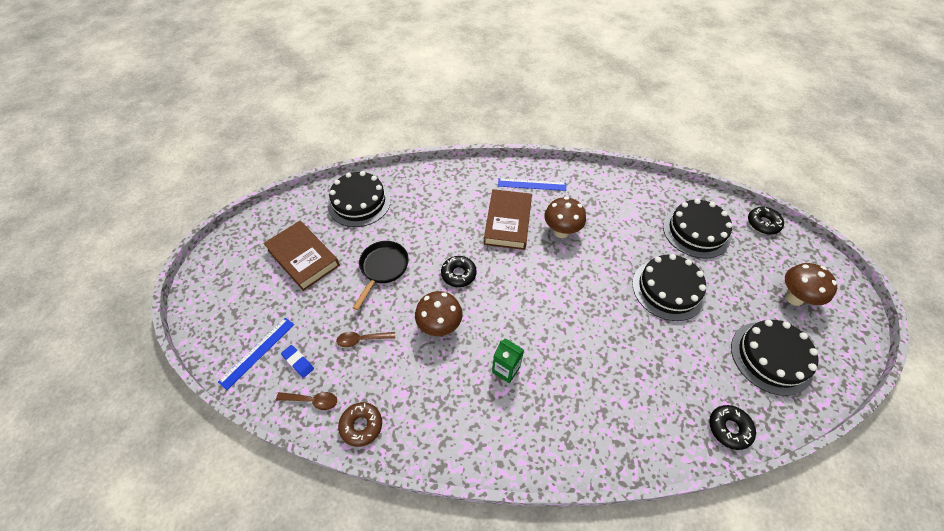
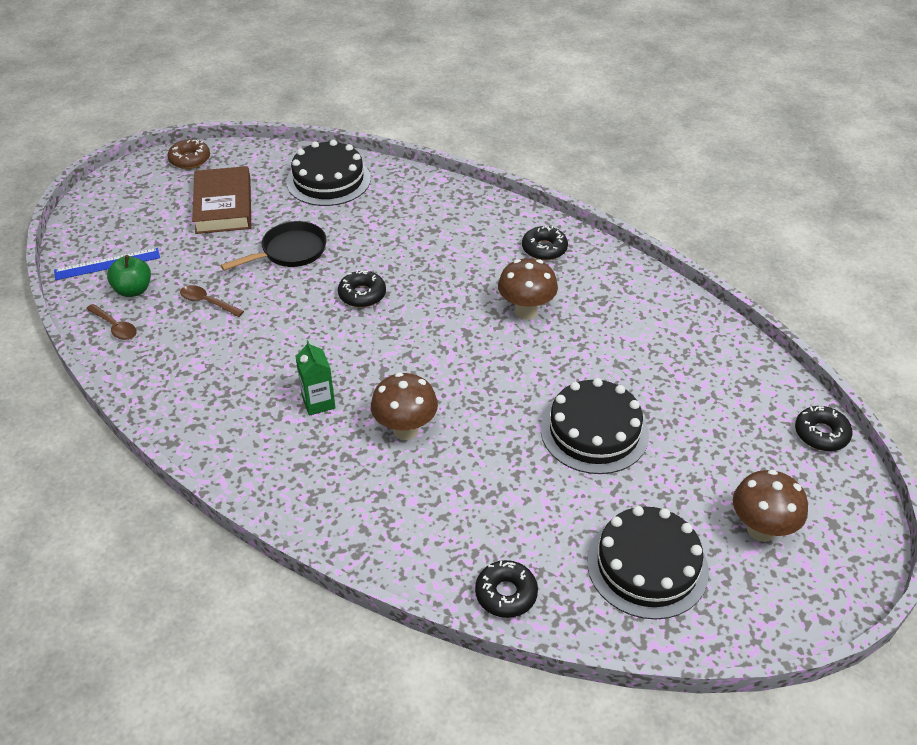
camera: 35 degrees right, 10 degrees down
blue eraser [281,345,314,378] -> green apple [107,255,151,297]
brown donut [338,402,382,447] -> brown donut moved to [168,139,210,169]
brown mushroom [415,291,462,336] -> brown mushroom moved to [371,372,438,440]
brown book [484,189,532,250] -> none
blue ruler [498,178,566,191] -> black donut [522,226,568,260]
black cake [663,199,733,259] -> none

